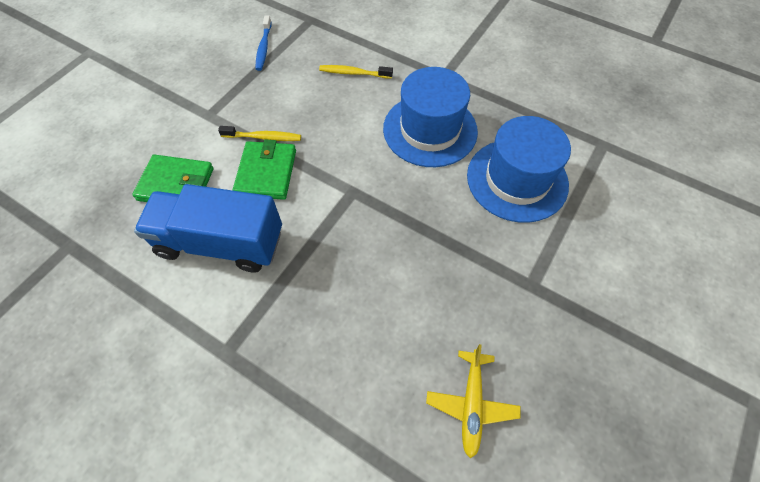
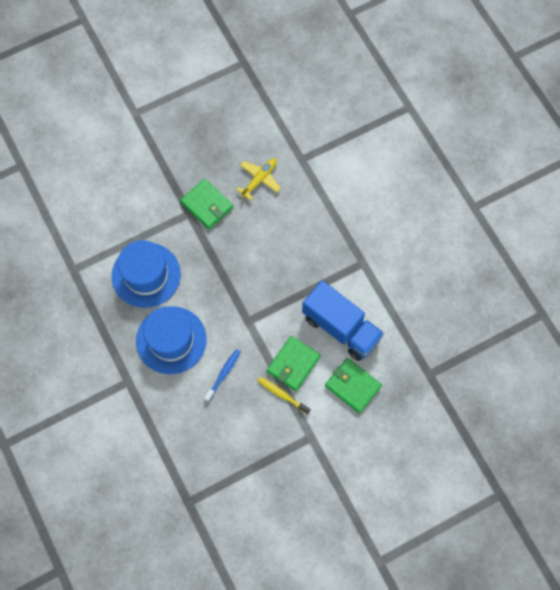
camera: 150 degrees left, 10 degrees up
blue toothbrush [256,15,272,71] -> blue toothbrush moved to [204,349,240,402]
yellow toothbrush [319,65,393,79] -> none
none -> green wallet [180,179,233,229]

